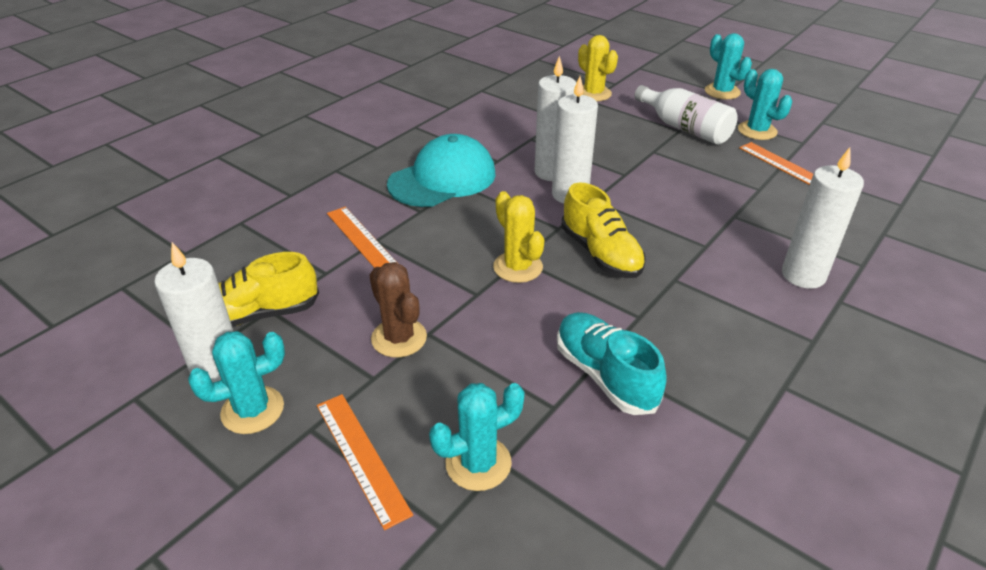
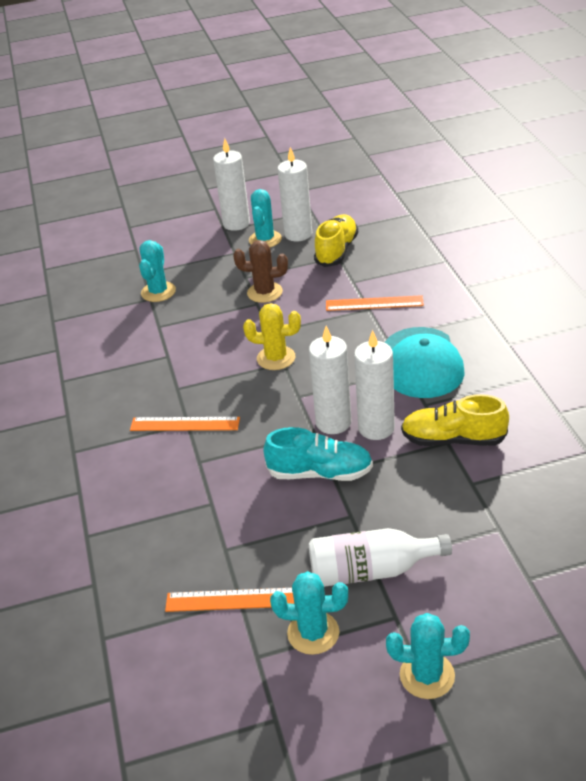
camera: 130 degrees right, 0 degrees up
orange ruler [317,394,413,530] -> orange ruler moved to [130,417,240,431]
turquoise shoe [557,312,667,415] -> turquoise shoe moved to [263,427,373,481]
yellow shoe [561,182,646,278] -> yellow shoe moved to [401,394,509,446]
yellow cactus [578,35,618,101] -> none
white candle [782,147,864,289] -> white candle moved to [213,138,250,231]

